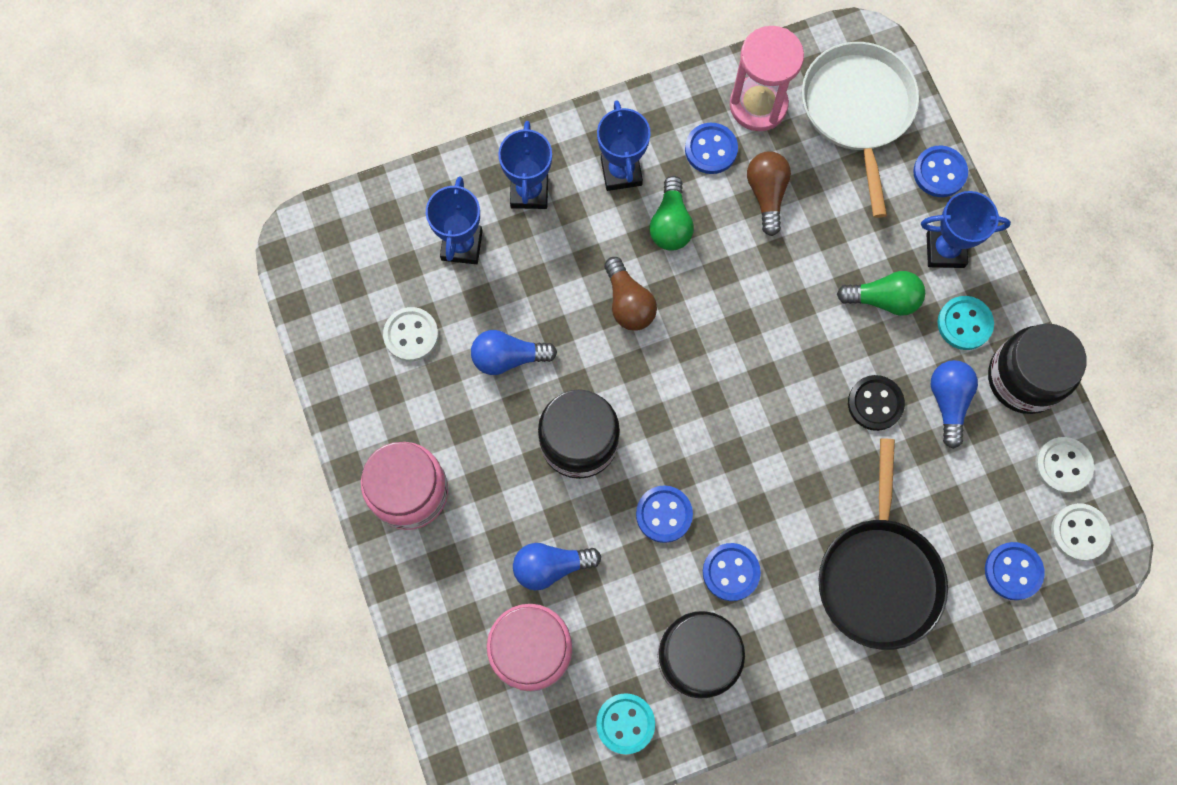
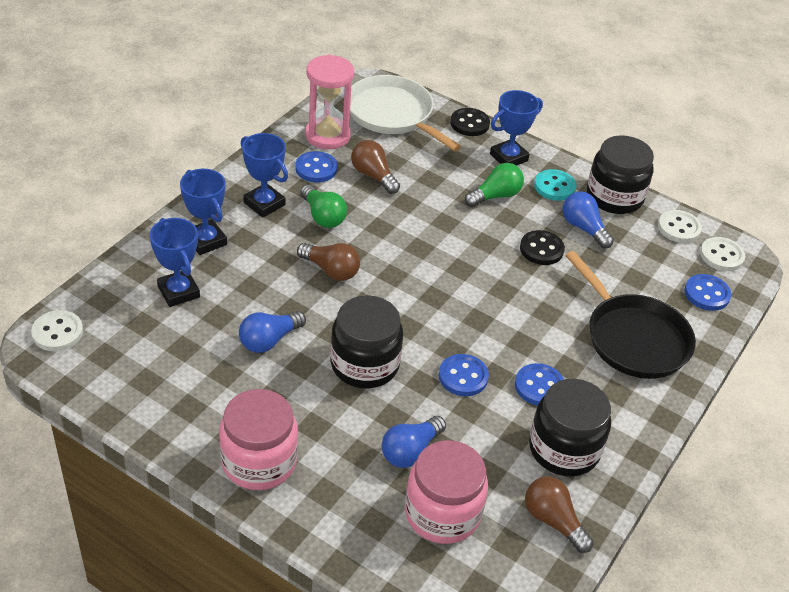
camera: 40 degrees left, 30 degrees down
white button [383,307,439,361] -> white button moved to [31,310,83,351]
turquoise button [596,693,655,754] -> brown light bulb [525,477,594,553]
blue button [913,146,968,197] -> black button [450,108,490,136]

